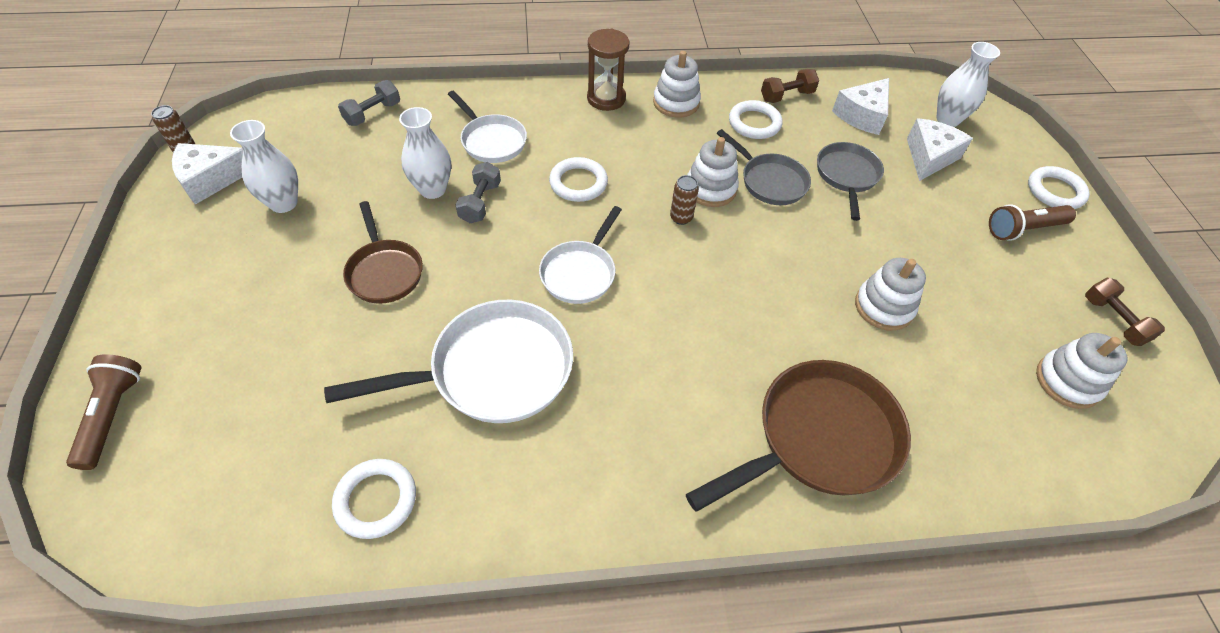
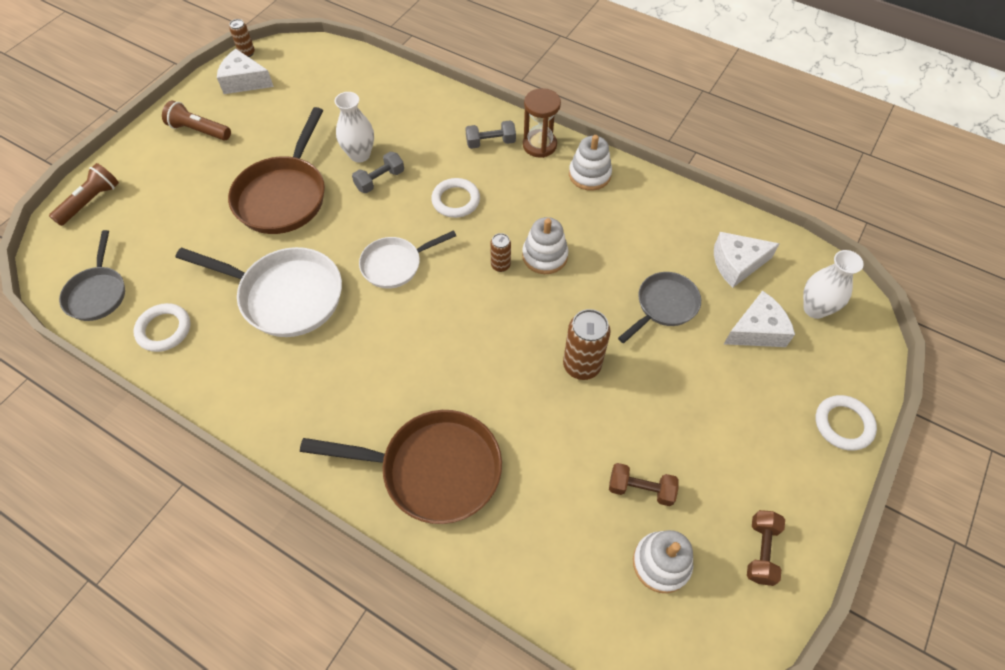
camera: 40 degrees right, 5 degrees up
white vase [230,120,298,213] -> none
grey dumbbell [338,80,400,126] -> grey dumbbell moved to [465,120,516,149]
brown pan [343,201,423,304] -> brown pan [228,107,325,234], size x1.66
white pan [448,91,527,163] -> none
grey pan [717,129,811,205] -> grey pan moved to [59,230,125,321]
white ring [729,100,782,139] -> none
brown dumbbell [761,69,819,103] -> brown dumbbell moved to [609,463,679,506]
white stacking toy [855,258,926,331] -> none
brown flashlight [989,204,1076,241] -> brown flashlight moved to [162,100,231,141]
none -> brown can [563,309,610,380]

